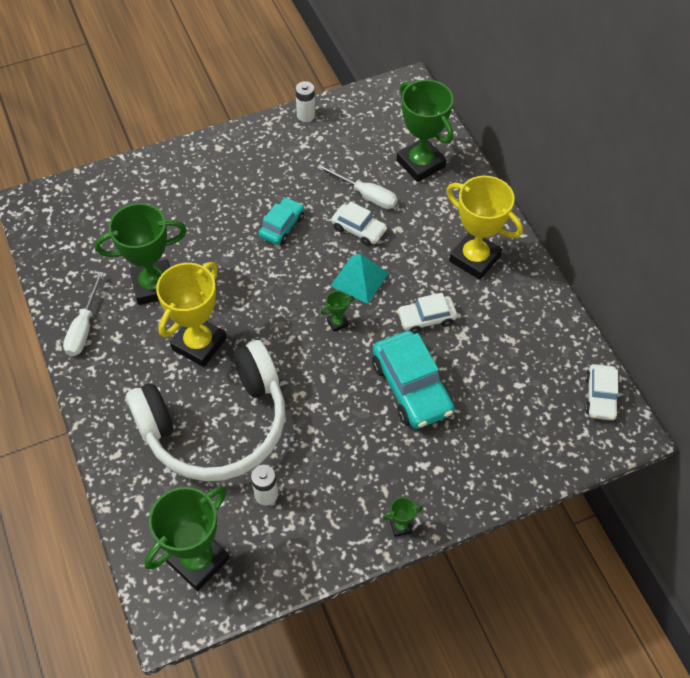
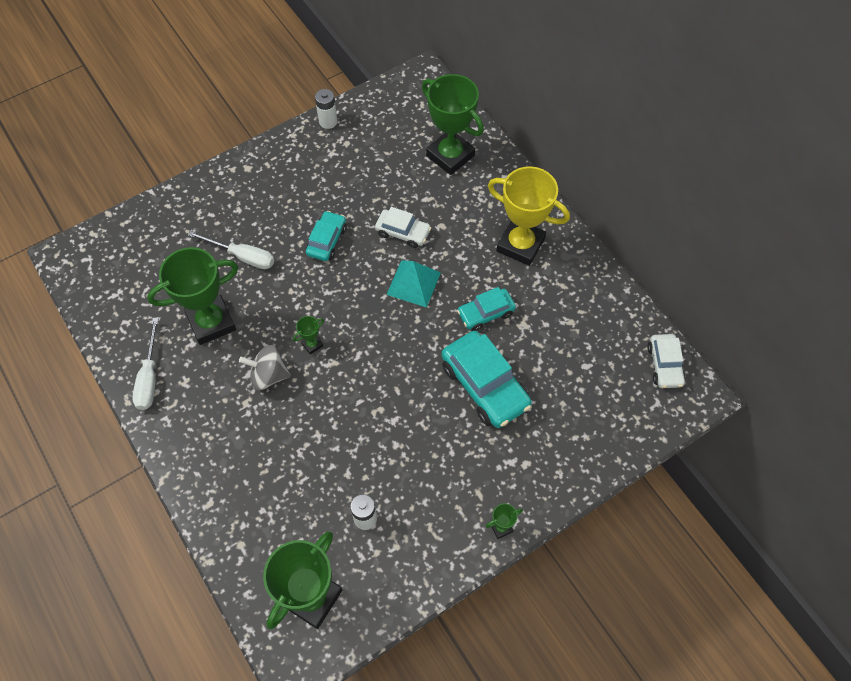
camera: 10 degrees left, 5 degrees up
white headphones [126,340,285,481] -> none
yellow trophy [156,262,226,367] -> grey spinning top [239,345,291,390]
white screwdriver [317,164,398,209] -> white screwdriver moved to [188,231,274,269]
green trophy [321,291,354,332] -> green trophy moved to [293,316,324,355]
white car [397,293,457,334] -> turquoise car [457,287,516,331]

